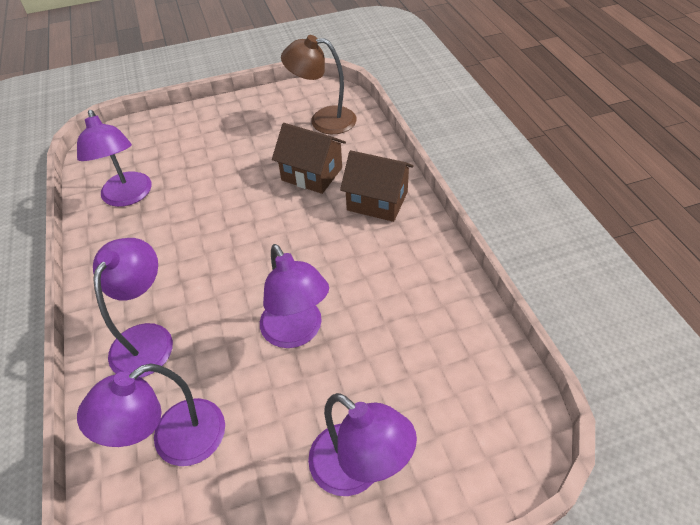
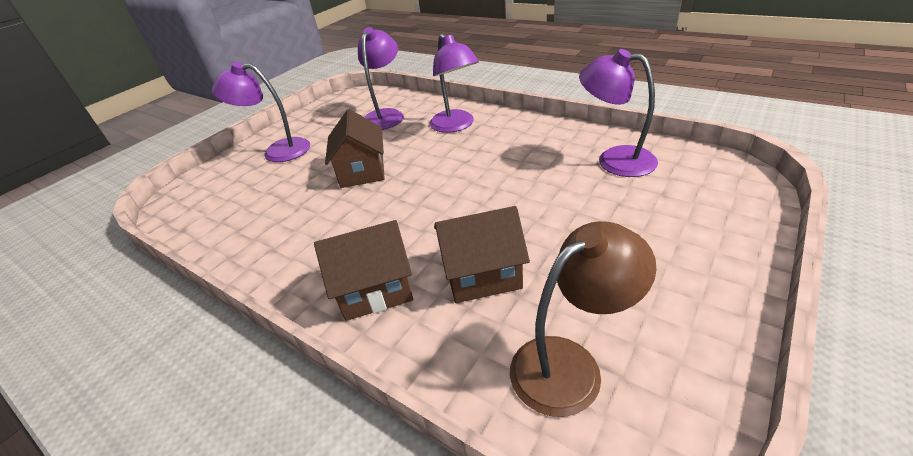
camera: 145 degrees right, 10 degrees down
purple lamp [260,244,329,348] -> brown house [325,109,385,188]

